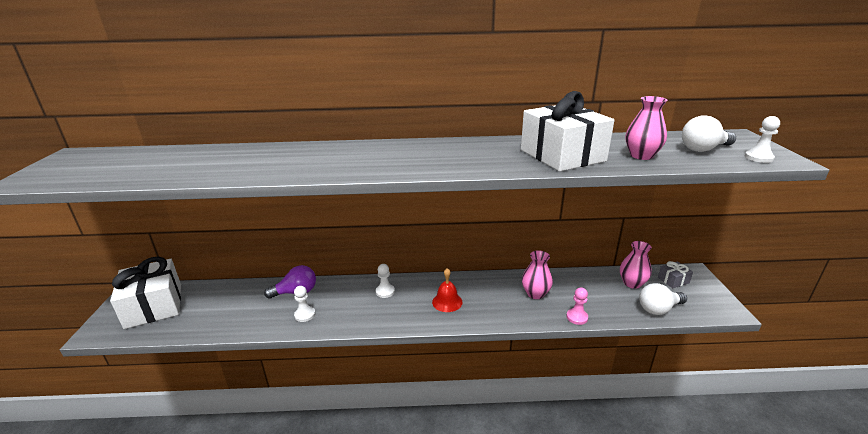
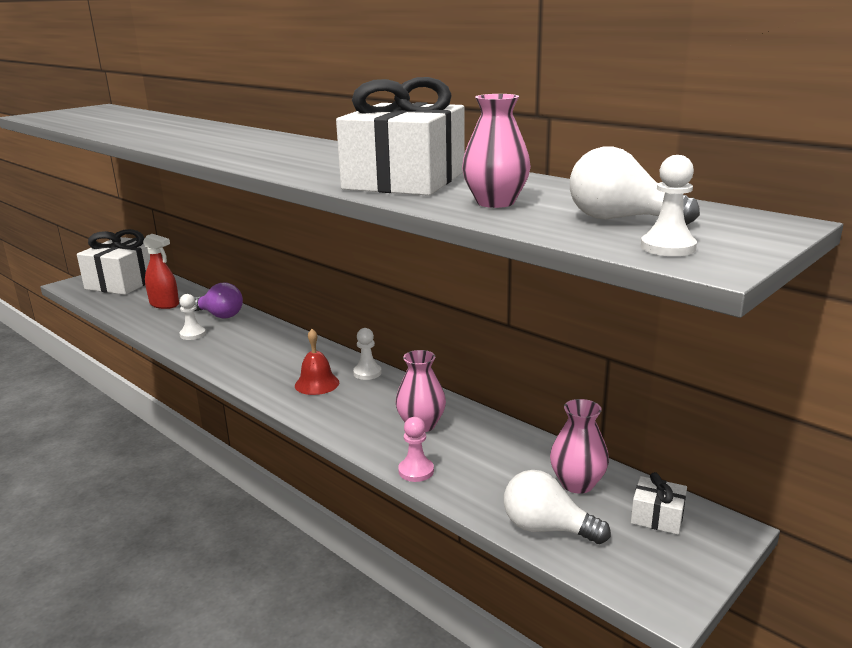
camera: 45 degrees right, 5 degrees down
white pawn [376,264,395,298] -> white pawn moved to [353,328,382,380]
grey gift [658,261,693,288] -> white gift [631,472,687,535]
none -> red spray bottle [143,234,179,309]

